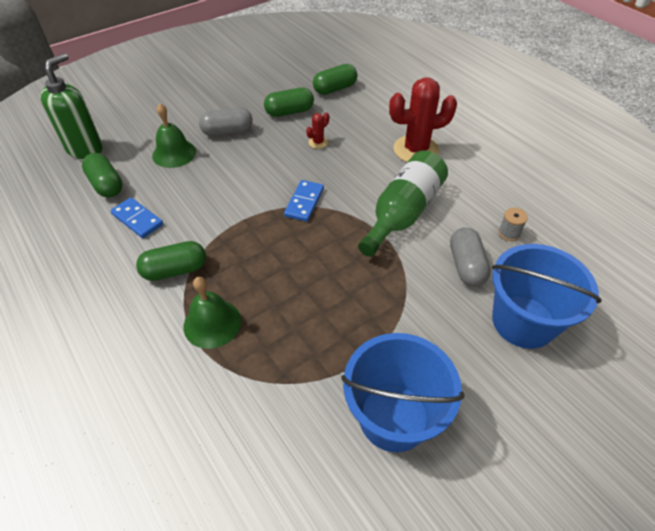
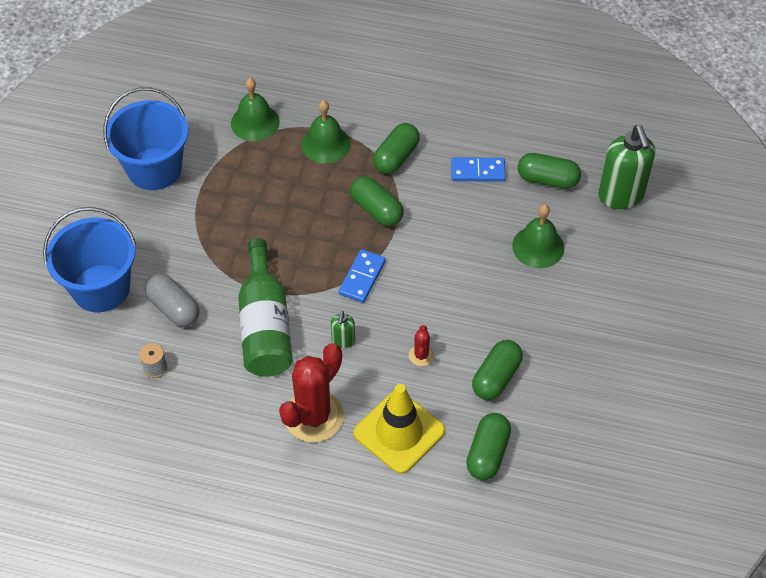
camera: 140 degrees right, 5 degrees up
grey capsule [199,108,253,136] -> none
blue domino [284,180,324,222] -> blue domino turned 45 degrees clockwise [339,249,386,303]
none -> green bell [231,78,280,141]
none -> green soap dispenser [331,311,355,348]
none -> green capsule [350,176,404,226]
none -> yellow traffic cone [354,384,445,474]

